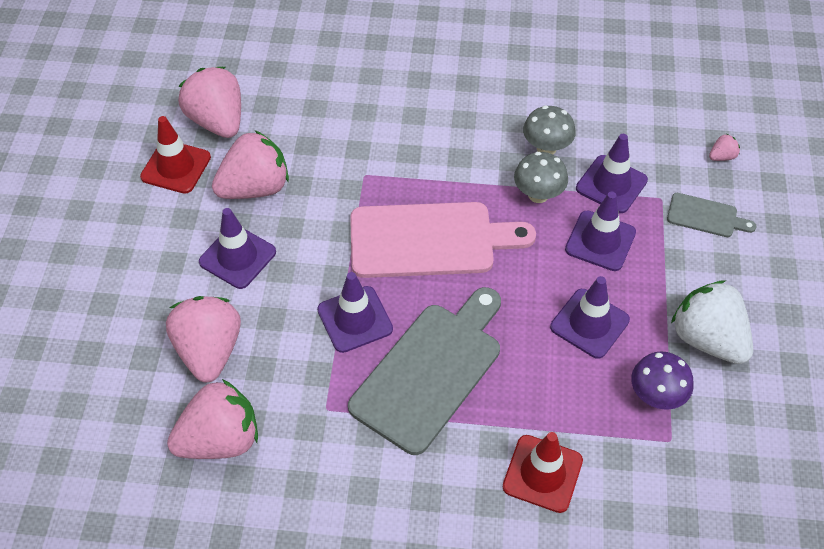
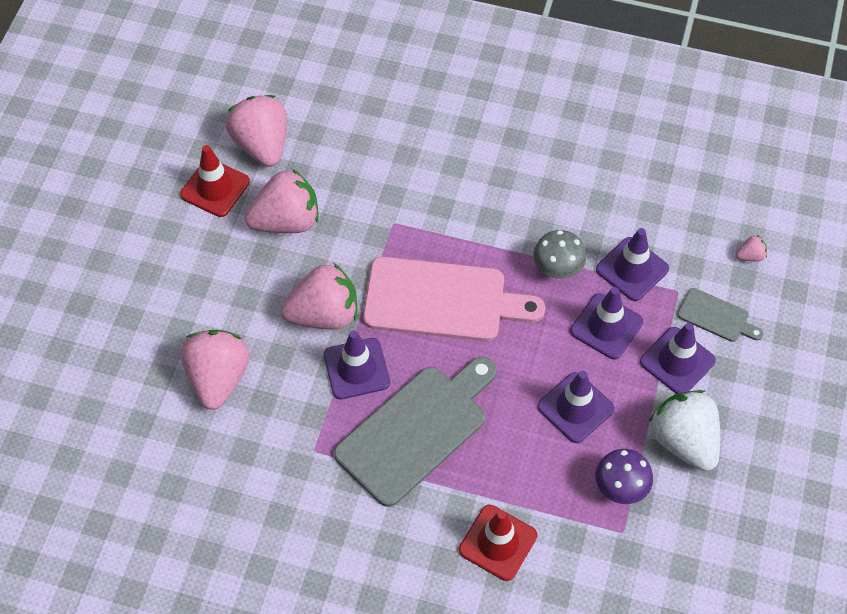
camera: 10 degrees right, 5 degrees up
pink strawberry [167,379,258,459] -> pink strawberry moved to [281,263,357,329]
purple traffic cone [199,208,276,289] -> purple traffic cone moved to [640,323,716,394]
grey mushroom [523,105,576,154] -> none

